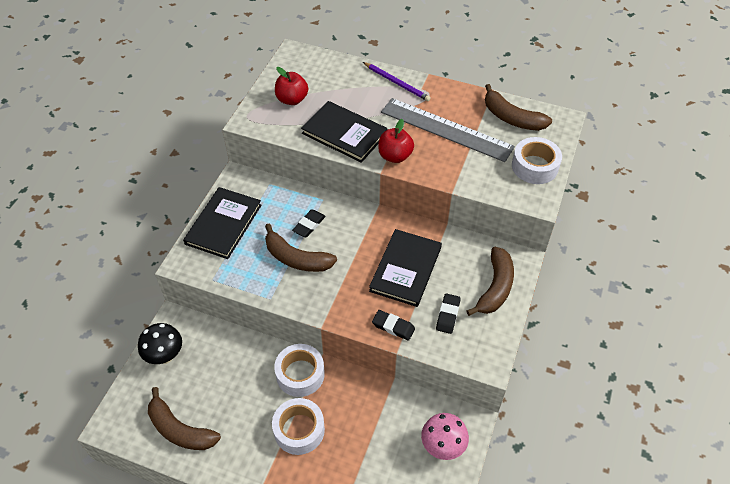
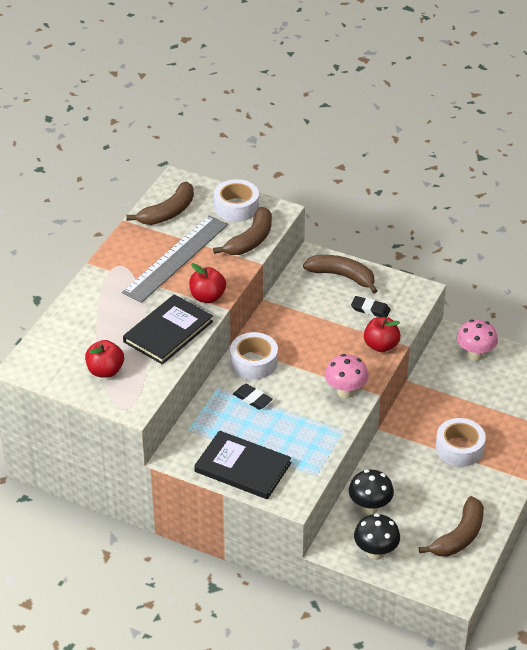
camera: 85 degrees left, 10 degrees down
brown banana [265,224,337,272] -> brown banana moved to [213,207,272,255]
white tape [274,344,325,397] -> white tape moved to [230,332,278,379]
purple pencil [363,62,431,101] -> none
black book [369,229,442,307] -> none
black eraser [372,310,415,341] -> red apple [364,317,401,352]
none -> pink mushroom [325,354,368,399]
none -> black mushroom [349,470,394,514]

